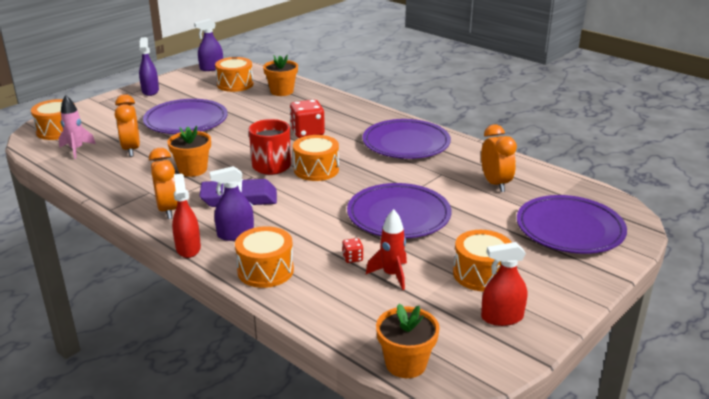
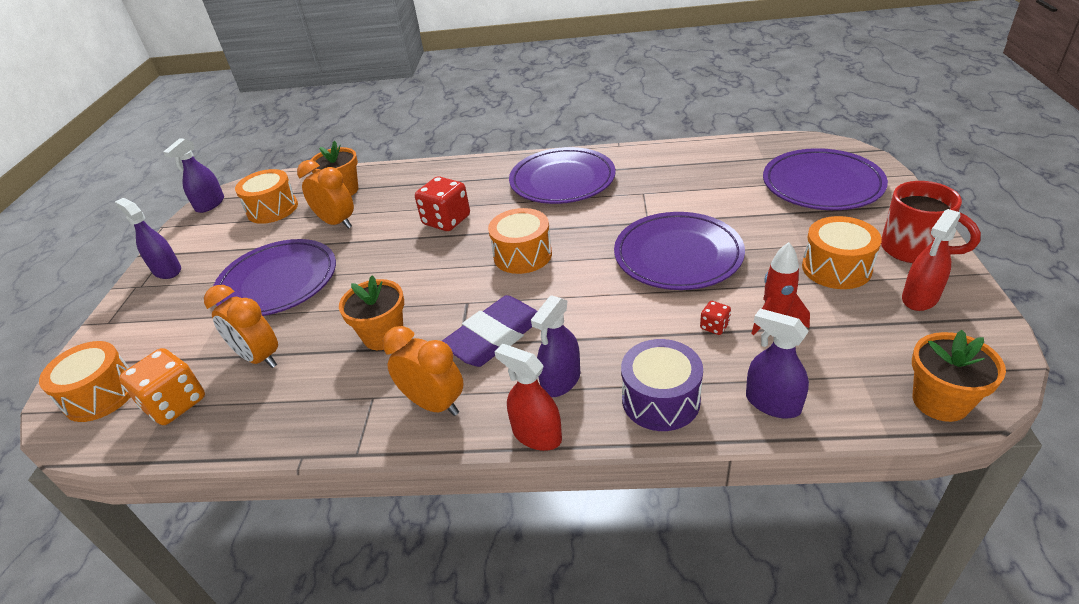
camera: 35 degrees left, 10 degrees up
pink rocket [59,95,96,159] -> orange dice [119,348,205,425]
orange drum [235,226,294,288] -> purple drum [621,339,703,431]
red mug [249,119,291,175] -> red mug moved to [881,181,981,263]
orange clock [481,124,517,192] -> orange clock moved to [297,160,354,229]
none -> purple spray bottle [746,309,809,418]

